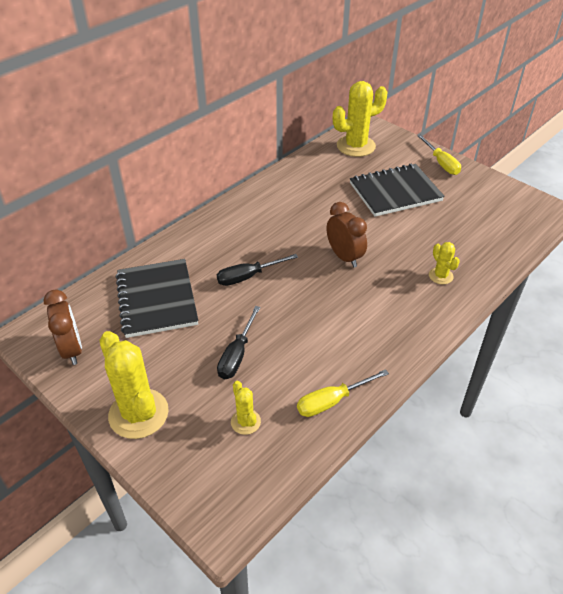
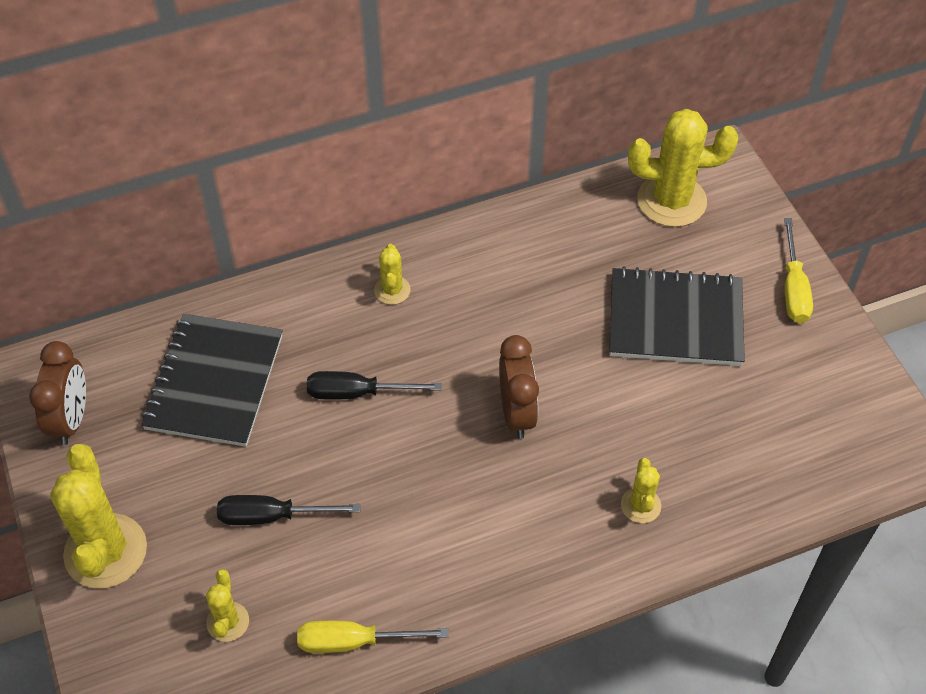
camera: 25 degrees right, 10 degrees up
black screwdriver [217,306,261,379] -> black screwdriver turned 45 degrees clockwise [217,495,360,525]
none -> yellow cactus [374,244,411,305]

